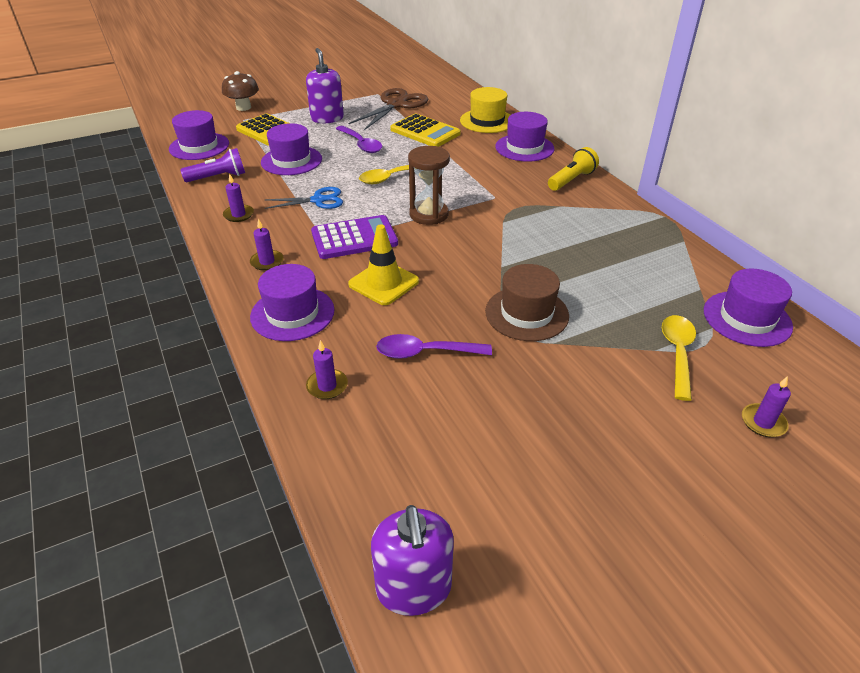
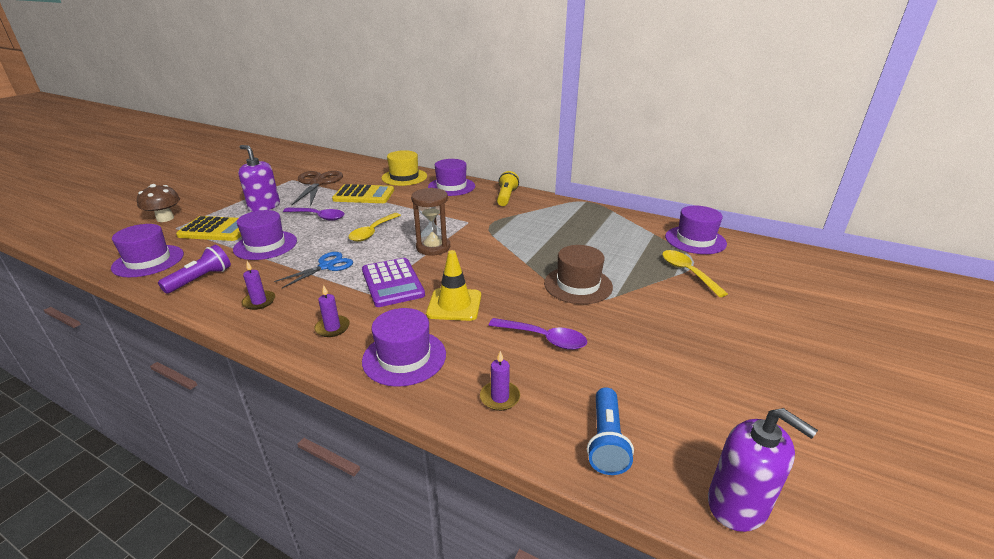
camera: 35 degrees left, 10 degrees down
purple calculator [311,215,398,259] -> purple calculator turned 120 degrees clockwise [362,258,425,307]
purple spoon [376,334,492,359] -> purple spoon turned 120 degrees counterclockwise [488,318,587,350]
purple candle [742,376,791,437] -> none
none -> blue flashlight [587,387,634,475]

